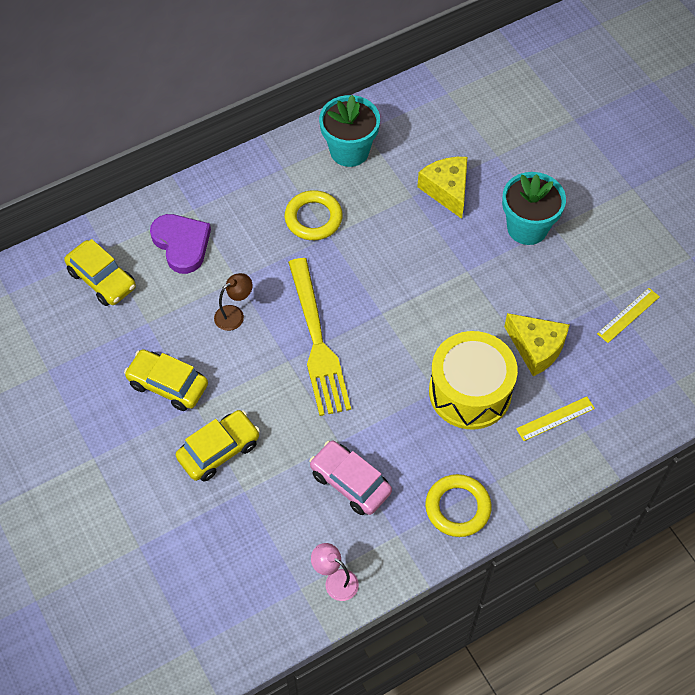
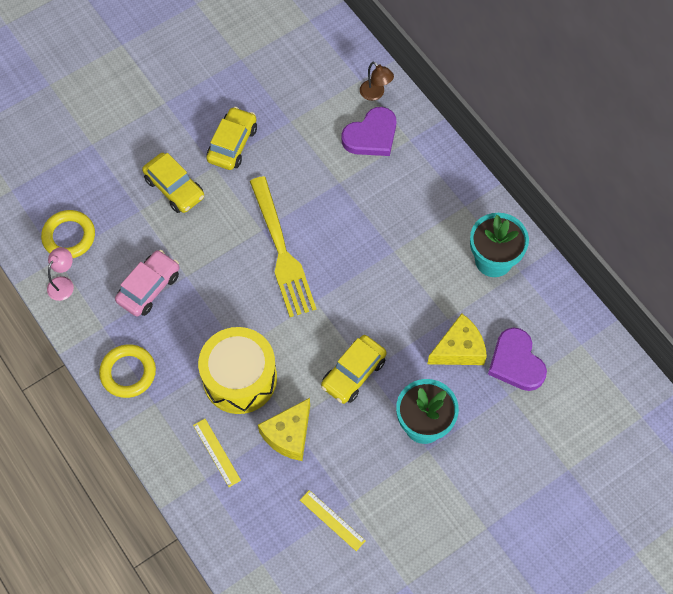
camera: 85 degrees right, 5 degrees up
yellow car [64,239,136,306] -> yellow car moved to [321,335,387,404]
brown lamp [214,273,253,331] -> brown lamp moved to [360,62,394,101]
yellow ring [285,190,343,240] -> yellow ring moved to [41,210,95,258]
yellow fork [288,258,351,416] -> yellow fork turned 90 degrees counterclockwise [250,176,317,317]
none -> purple heart [488,327,547,391]

